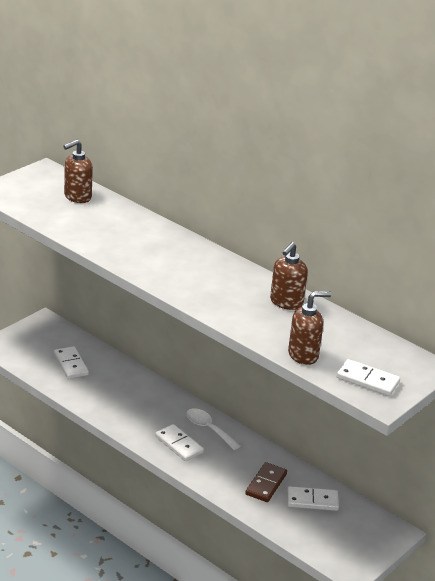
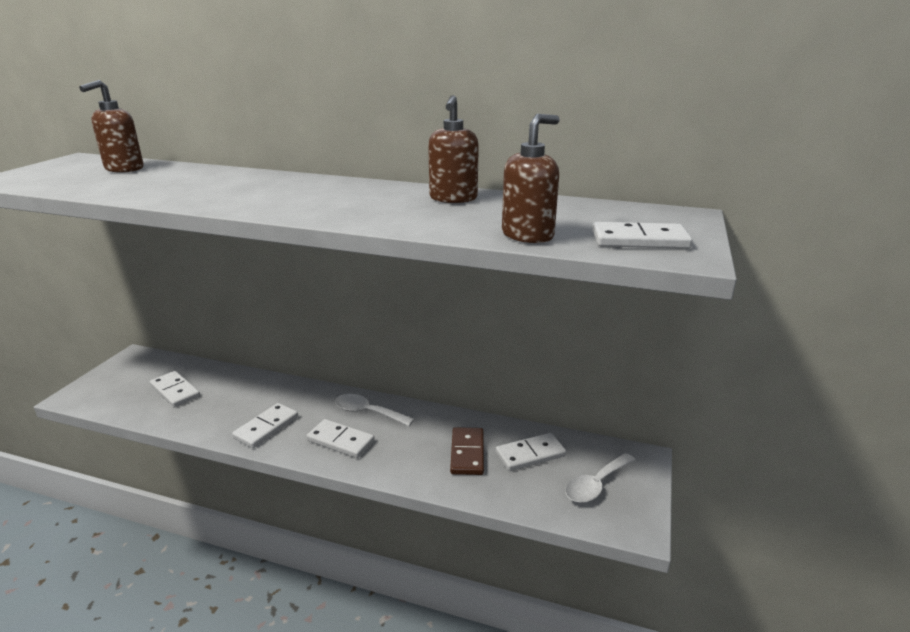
camera: 20 degrees left, 5 degrees down
none -> white domino [232,403,298,448]
none -> white spoon [565,453,635,503]

